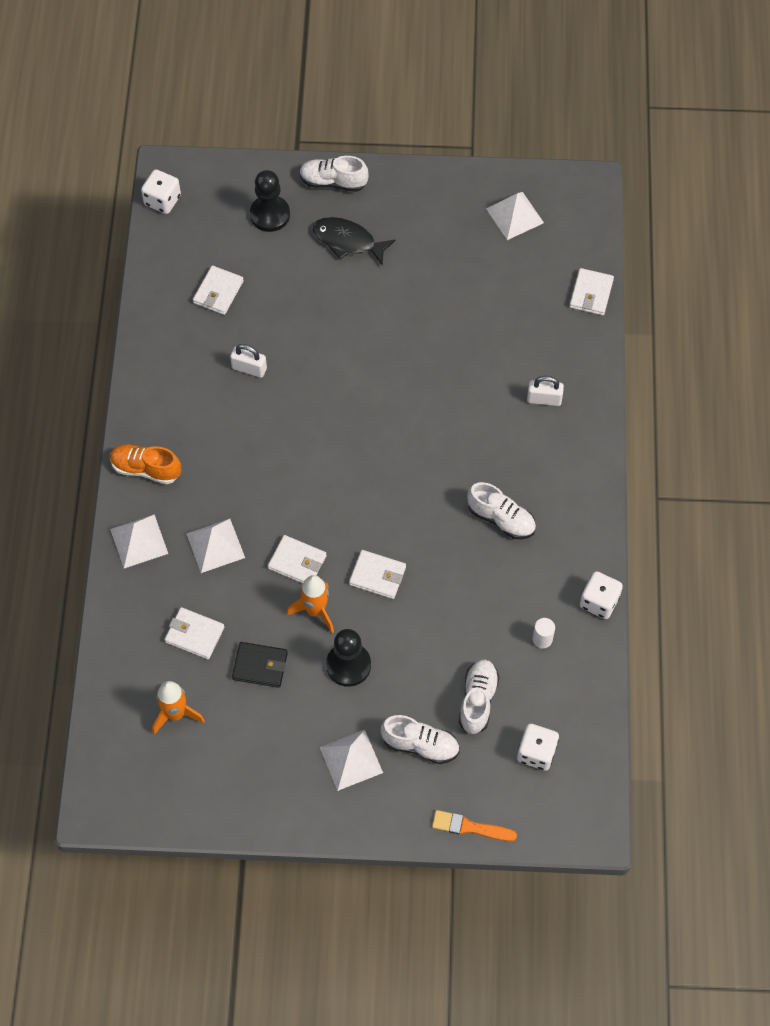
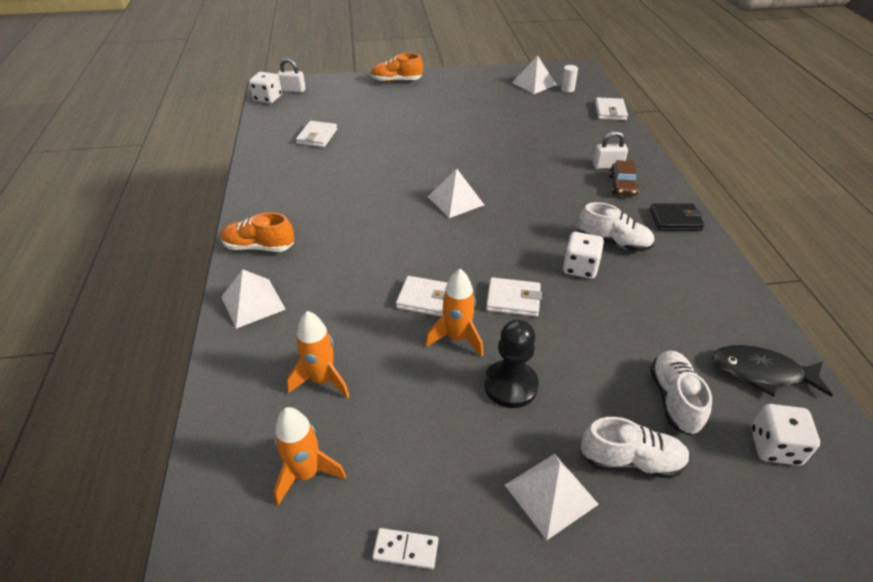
camera: 10 degrees left, 20 degrees down
white wallet [164,607,224,659] -> orange rocket [287,311,350,399]
white pyramid [186,519,245,573] -> white pyramid moved to [428,169,484,218]
white padlock [230,344,267,378] -> white padlock moved to [277,58,306,93]
black wallet [232,642,288,688] -> black wallet moved to [650,204,705,231]
black pawn [250,170,290,232] -> none
white shoe [299,156,369,192] -> orange shoe [371,53,423,82]
black fish [312,217,395,266] -> black fish moved to [712,345,833,397]
orange brush [432,810,517,841] -> none
white cylinder [532,618,555,649] -> white cylinder moved to [561,65,578,92]
white dice [580,571,623,619] -> white dice moved to [563,232,604,279]
none -> white domino [372,528,438,569]
none -> brown car [609,160,639,196]

